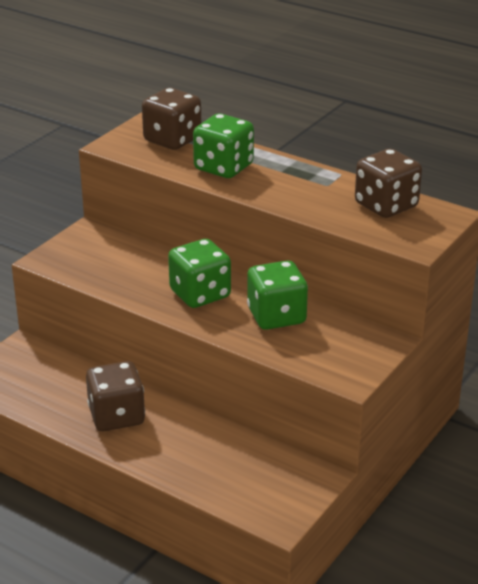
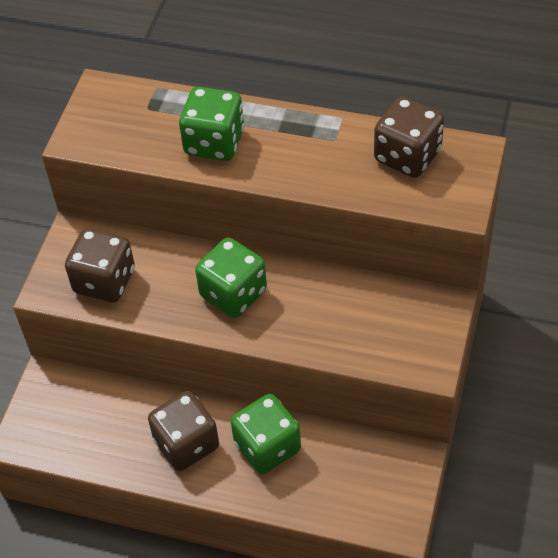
camera: 15 degrees left, 20 degrees up
brown dice [142,88,201,150] -> brown dice moved to [65,228,135,302]
green dice [247,260,308,330] -> green dice moved to [231,394,301,474]

